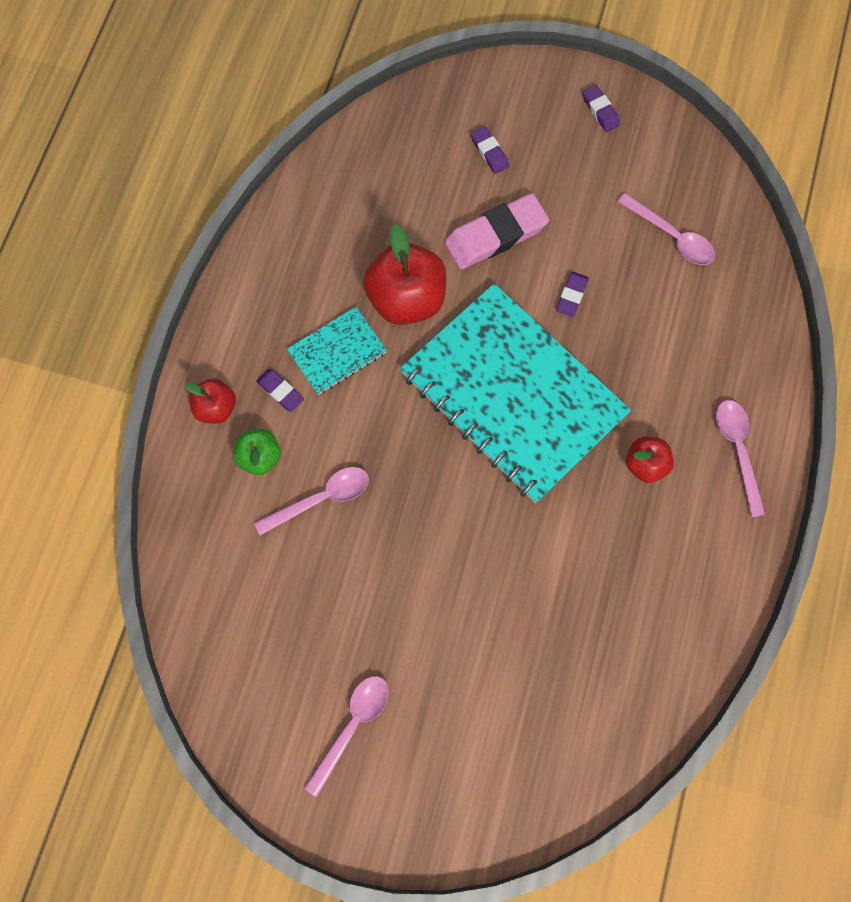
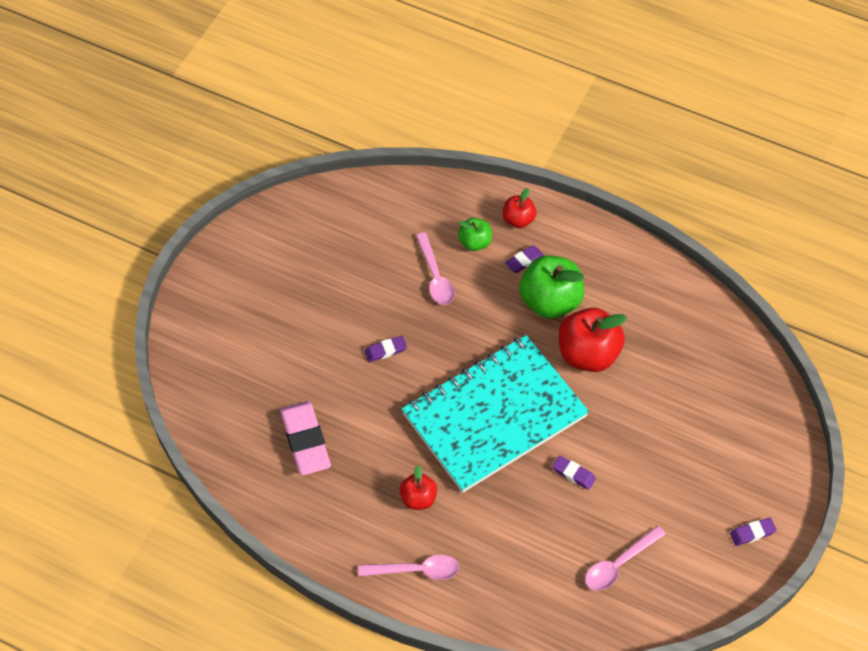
camera: 100 degrees right, 15 degrees down
turquoise notebook [287,307,387,395] -> green apple [519,255,584,318]
pink spoon [304,676,389,797] -> none
pink eraser [445,193,549,270] -> pink eraser moved to [280,401,331,475]
purple eraser [471,126,509,174] -> purple eraser moved to [364,336,407,362]

